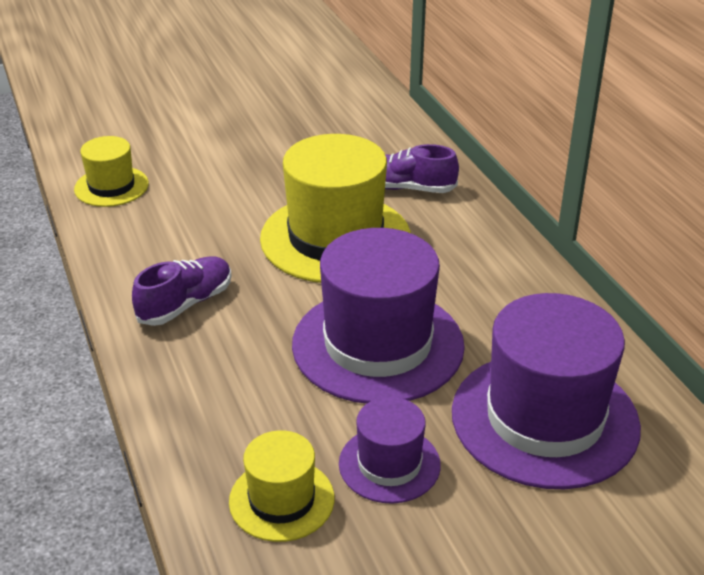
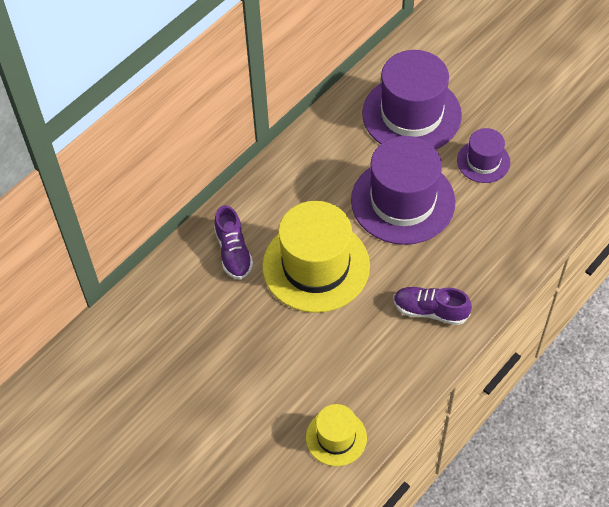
camera: 115 degrees left, 20 degrees up
yellow hat [229,430,334,542] -> none

